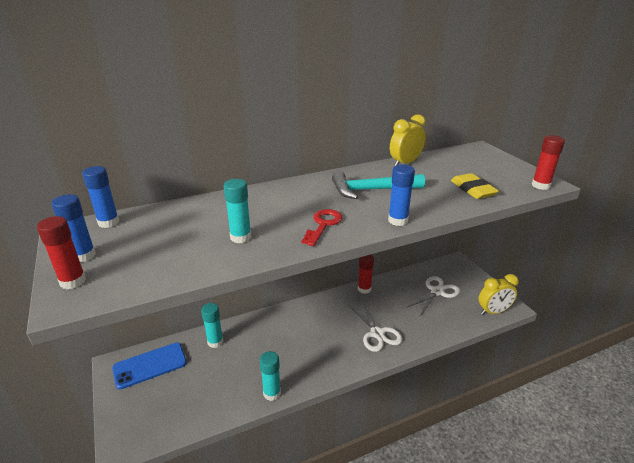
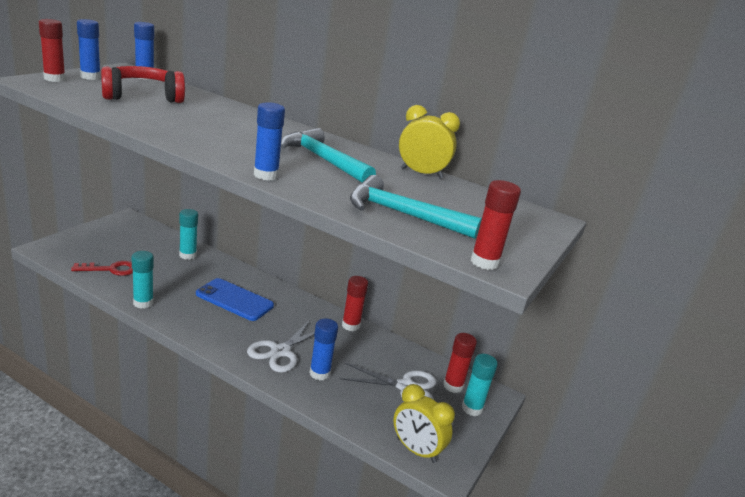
camera: 50 degrees right, 5 degrees down
blue phone [112,343,187,390] -> blue phone moved to [196,278,274,321]
turquoise glue stick [223,179,251,243] -> turquoise glue stick moved to [462,354,498,416]
red key [301,209,342,246] -> red key moved to [71,261,133,276]
yellow eraser [451,173,499,199] -> turquoise hammer [350,175,482,239]
none -> red headphones [101,66,185,103]
none -> blue glue stick [309,318,338,381]
none -> red glue stick [443,333,477,393]

